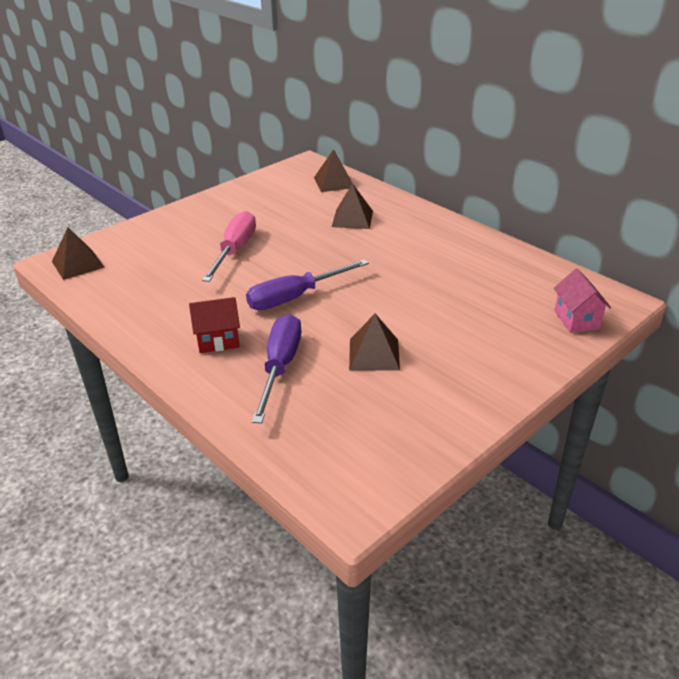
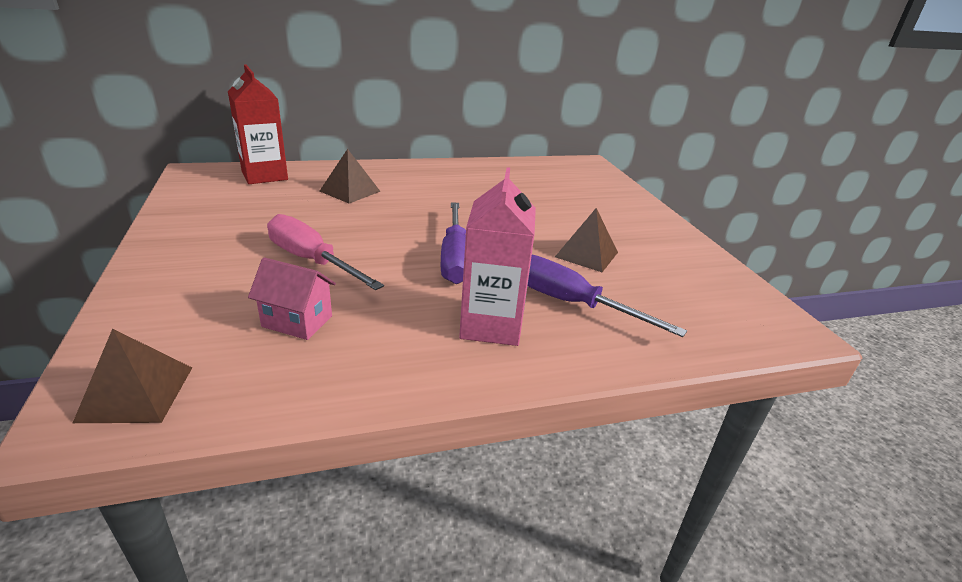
camera: 65 degrees left, 5 degrees down
red house [189,297,240,353] -> pink carton [459,167,536,346]
brown pyramid [314,149,352,192] -> red carton [228,64,288,184]
pink house [554,269,611,333] -> pink house moved to [248,257,336,340]

